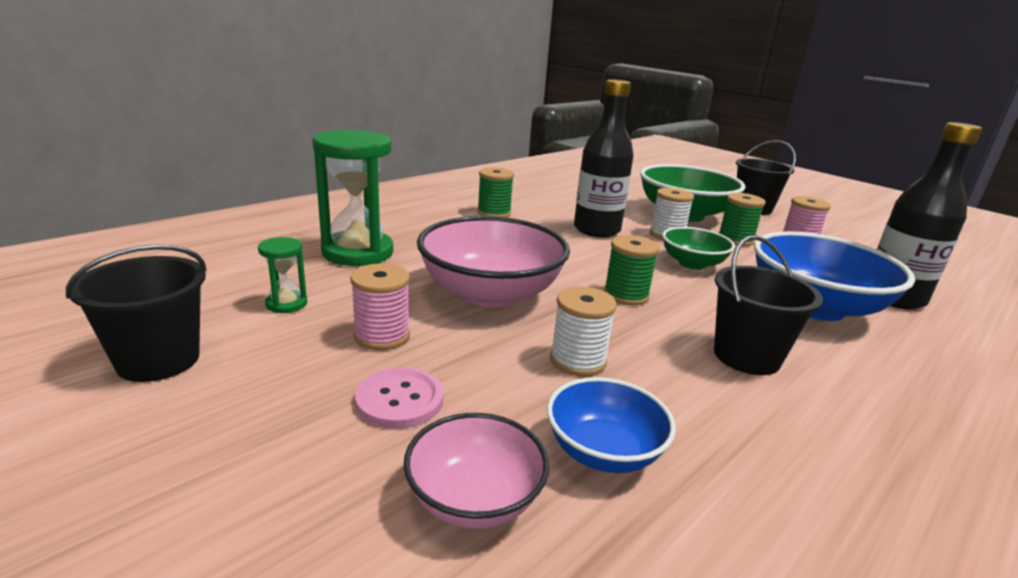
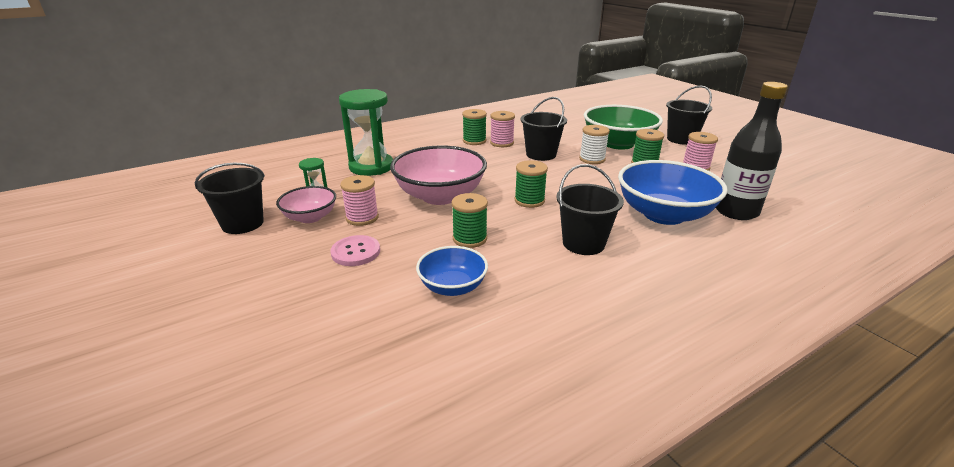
camera: 15 degrees right, 5 degrees up
pink bowl [404,413,549,529] -> pink bowl moved to [276,186,336,223]
white spool [550,286,617,377] -> green spool [452,193,488,248]
black bottle [574,79,634,237] -> black bucket [520,97,567,161]
green bowl [662,227,735,270] -> none
none -> pink spool [490,111,515,147]

